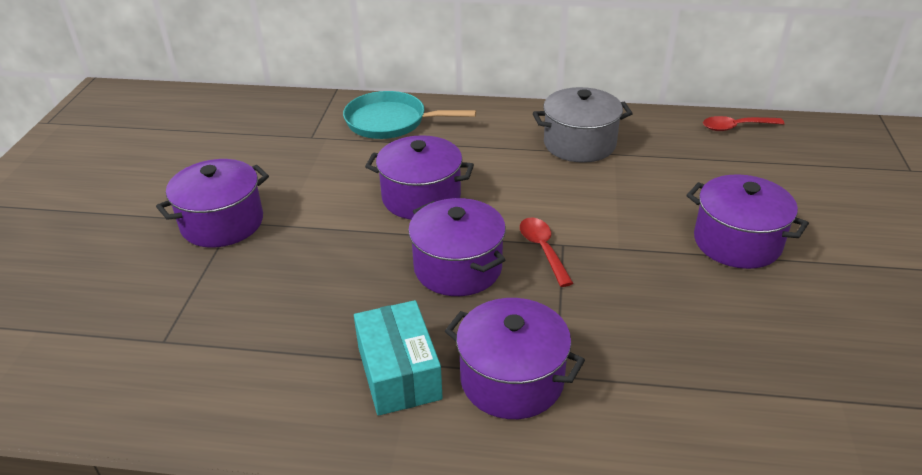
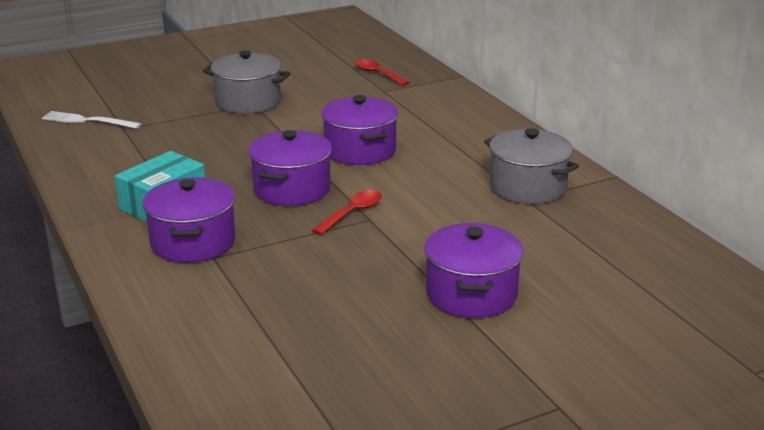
camera: 55 degrees right, 10 degrees down
purple pot [156,159,269,248] -> grey pot [203,50,290,114]
turquoise pan [343,91,476,139] -> none
red spoon [703,116,785,131] -> red spoon moved to [355,59,410,86]
none -> white fork [42,111,141,129]

